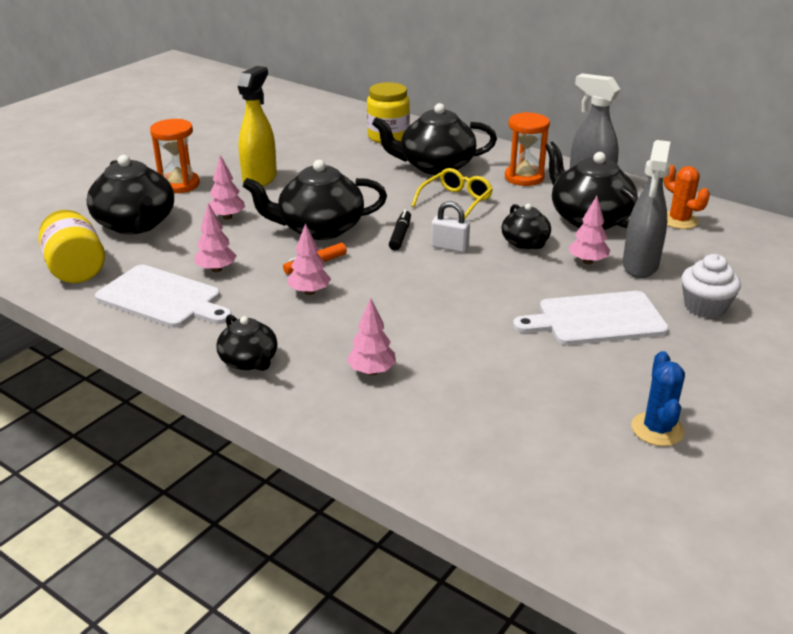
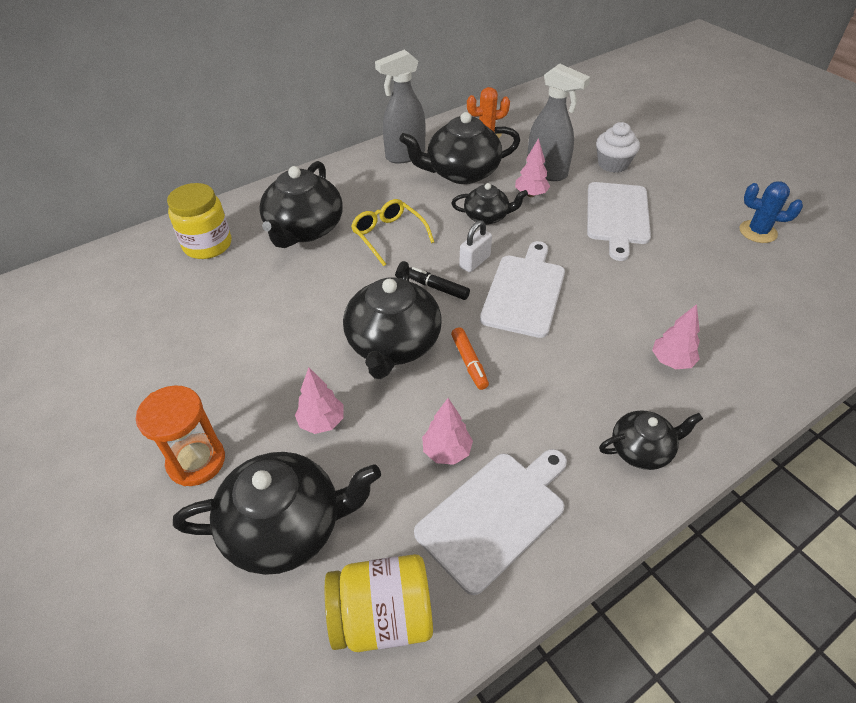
camera: 70 degrees left, 15 degrees up
yellow spray bottle [237,66,277,187] -> none
pink tree [288,223,331,295] -> none
orange hourglass [505,112,550,186] -> none
none -> white cutting board [480,241,565,338]

